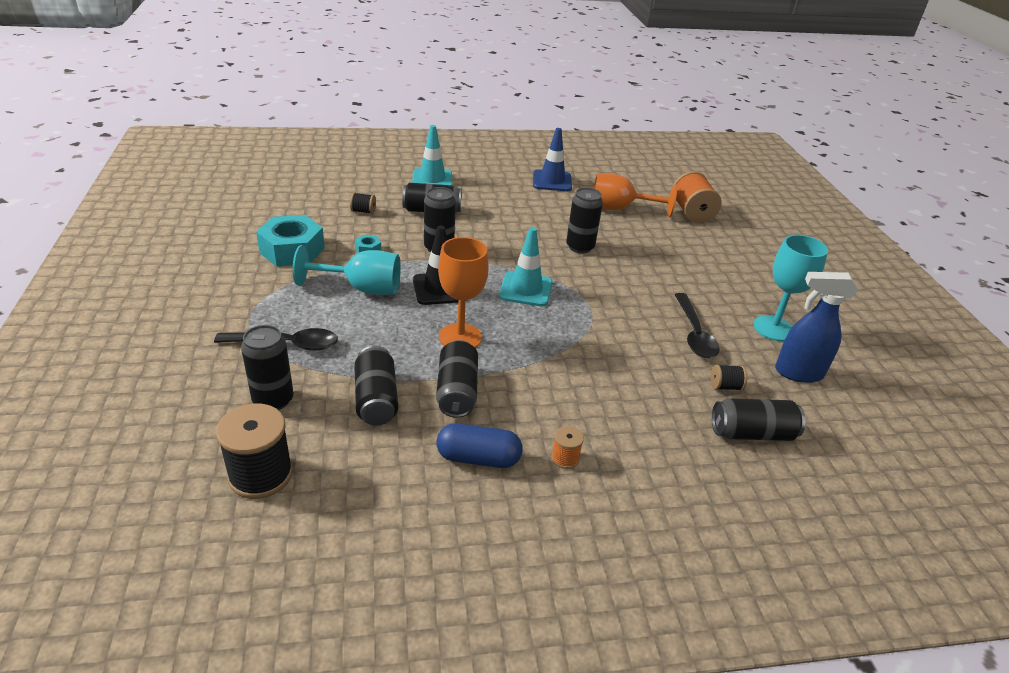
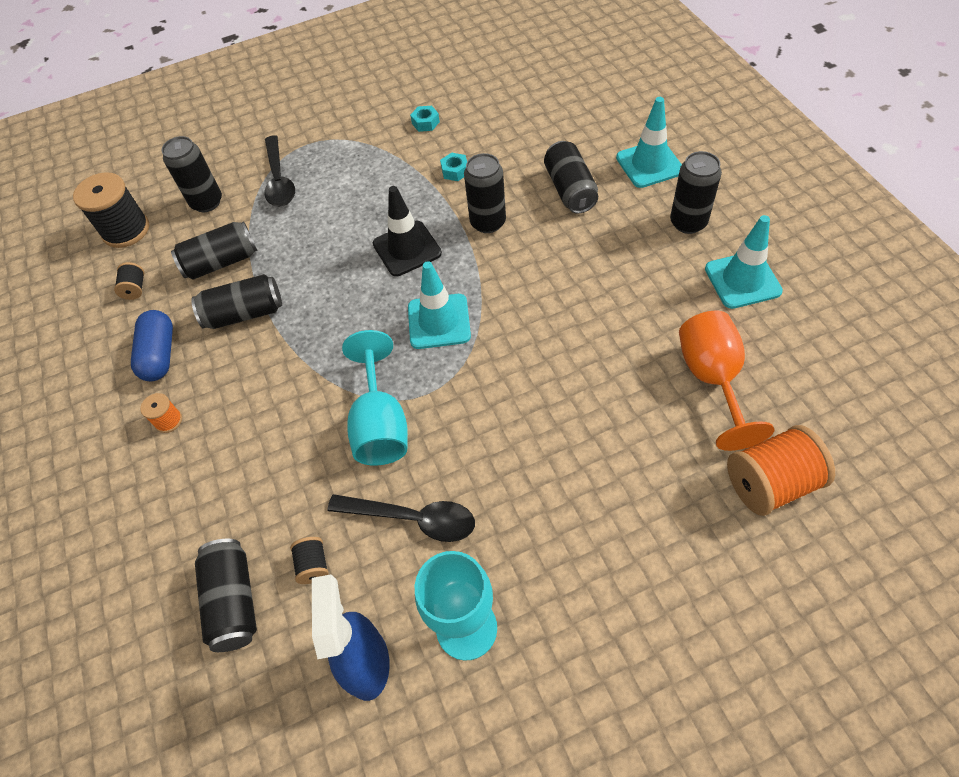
camera: 85 degrees right, 20 degrees up
turquoise nut [256,215,325,267] -> turquoise nut [410,106,440,132], size x0.43
turquoise goblet [293,245,401,295] -> turquoise goblet moved to [342,330,408,466]
black spool [350,192,376,214] -> black spool moved to [114,262,144,300]
orange goblet [438,237,489,348] -> none
blue traffic cone [533,128,572,191] -> turquoise traffic cone [705,215,783,309]
black can [566,188,603,253] -> black can moved to [670,151,722,234]
black spoon [675,293,720,358] -> black spoon turned 150 degrees counterclockwise [327,494,475,542]

